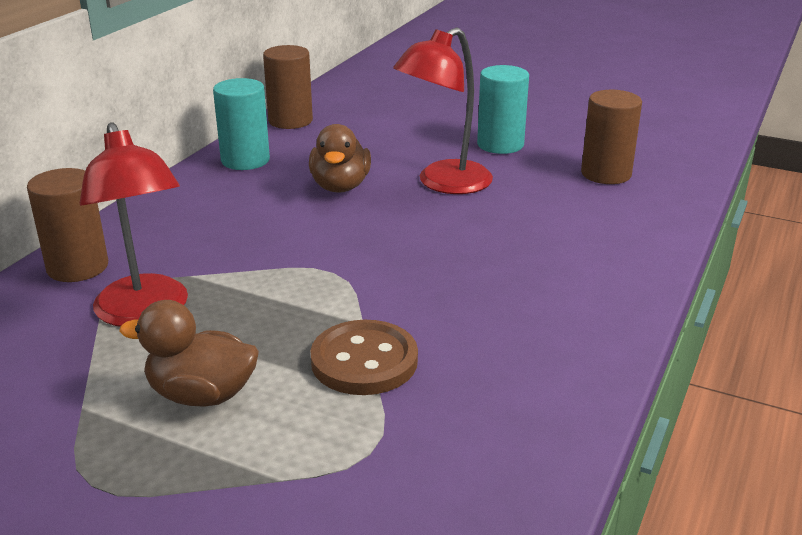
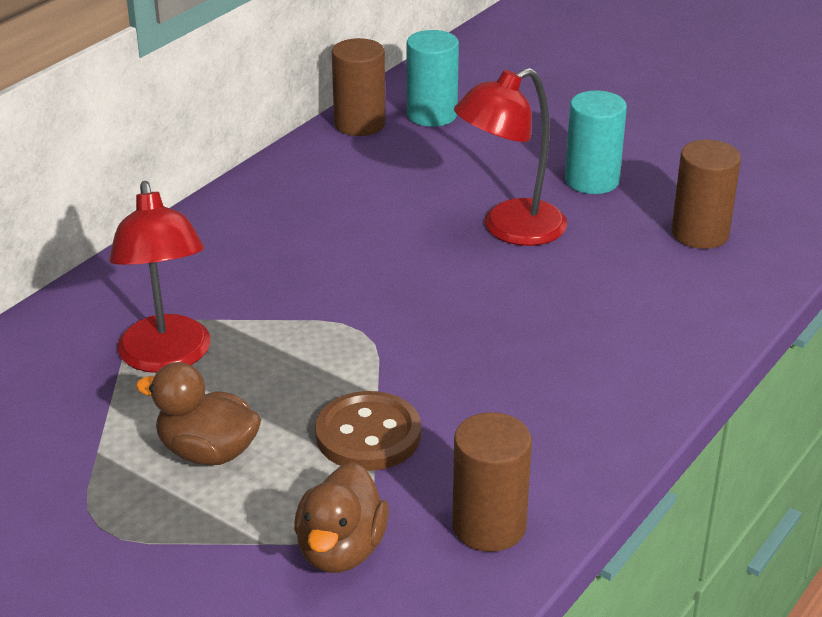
camera: 10 degrees right, 5 degrees up
brown cylinder [27,168,108,282] -> brown cylinder moved to [452,412,532,552]
turquoise cylinder [213,78,270,170] -> turquoise cylinder moved to [407,30,459,127]
brown duck [309,124,371,193] -> brown duck moved to [294,462,389,573]

